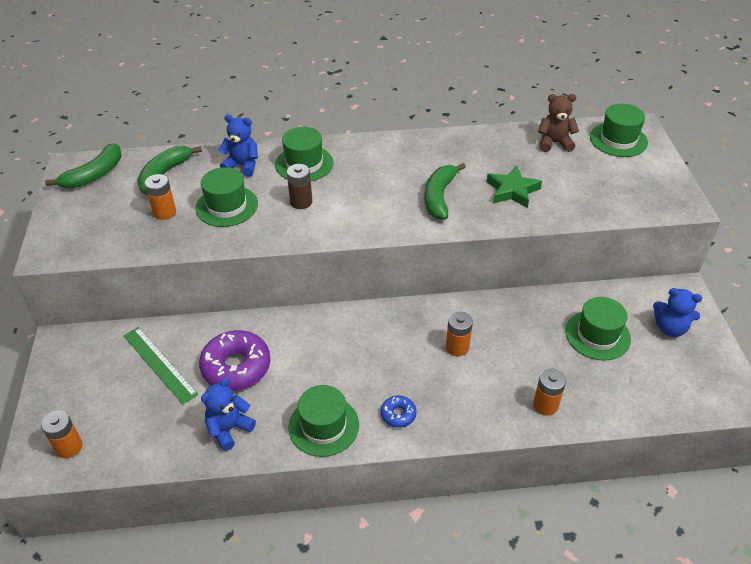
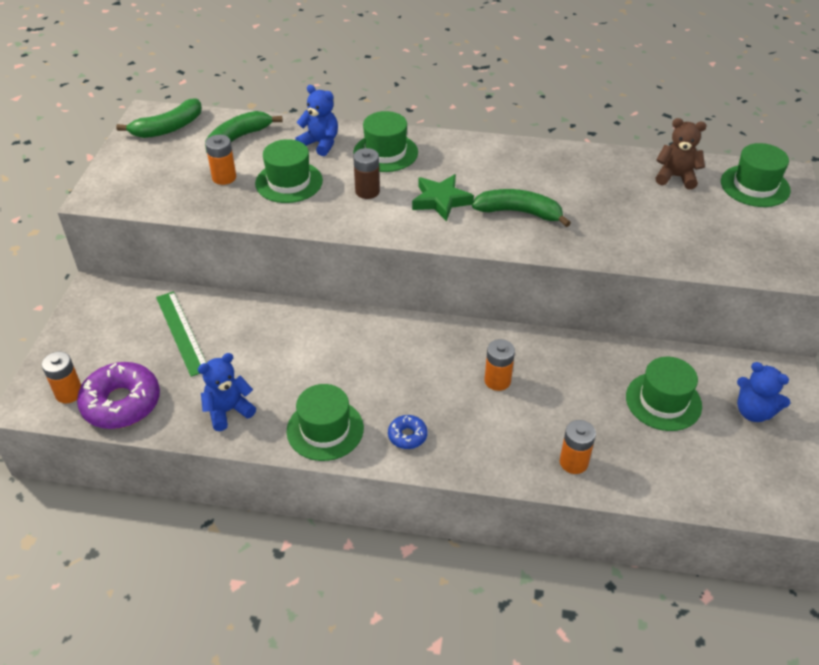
camera: 15 degrees right, 0 degrees up
purple donut [199,330,271,391] -> purple donut moved to [77,362,160,429]
green banana [424,163,466,220] -> green banana turned 75 degrees clockwise [472,189,571,227]
green star [487,166,542,208] -> green star moved to [412,174,474,222]

